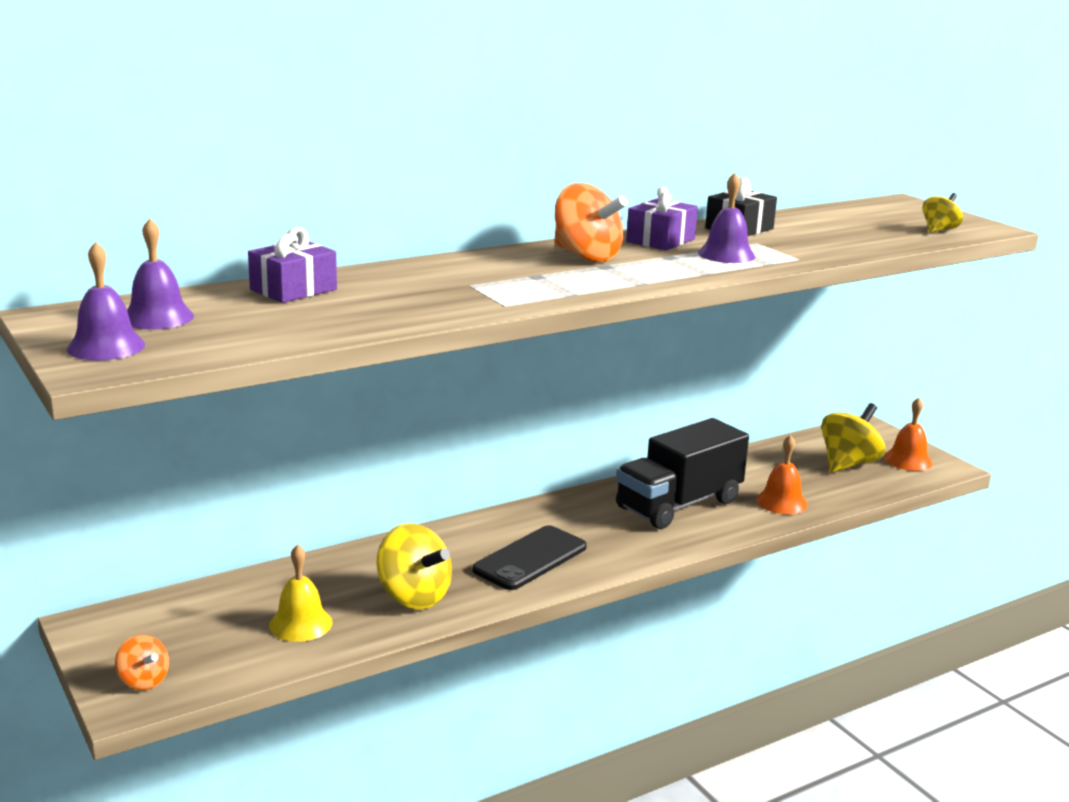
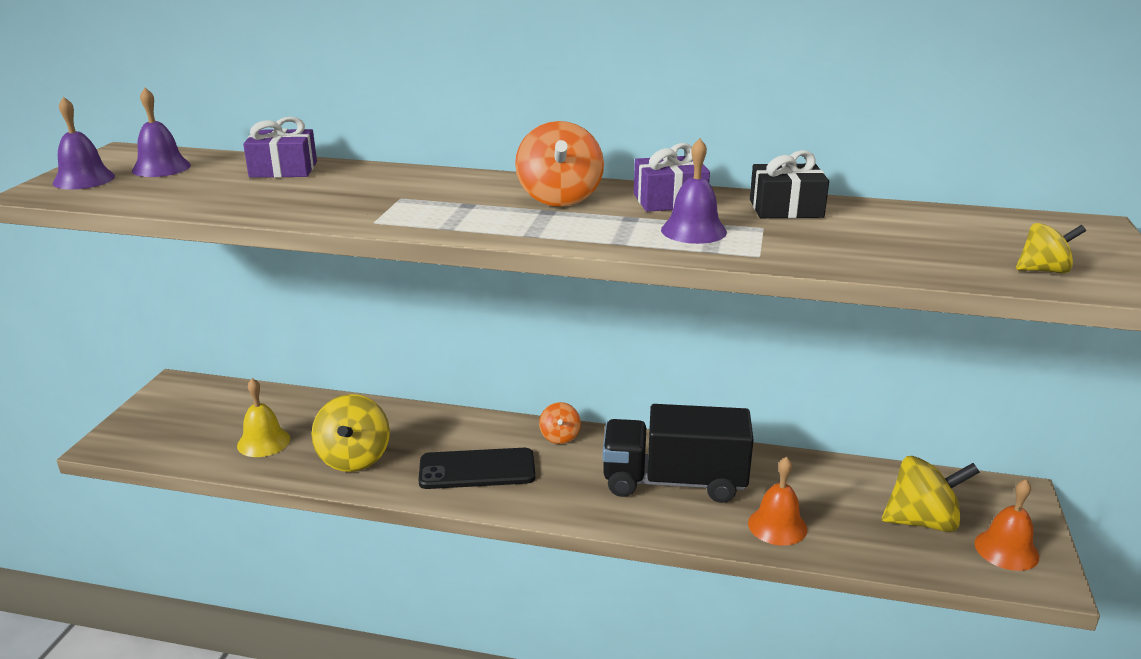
camera: 45 degrees right, 5 degrees up
orange spinning top [115,635,169,690] -> orange spinning top moved to [539,402,581,444]

